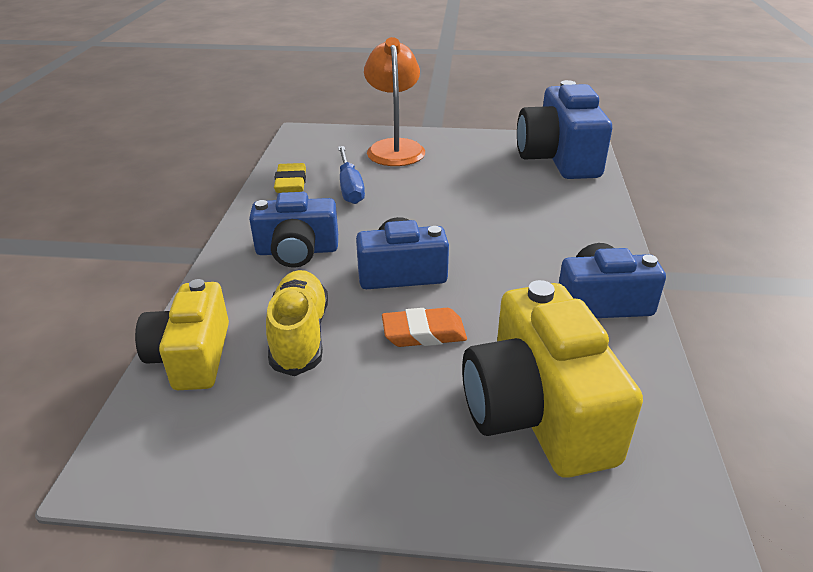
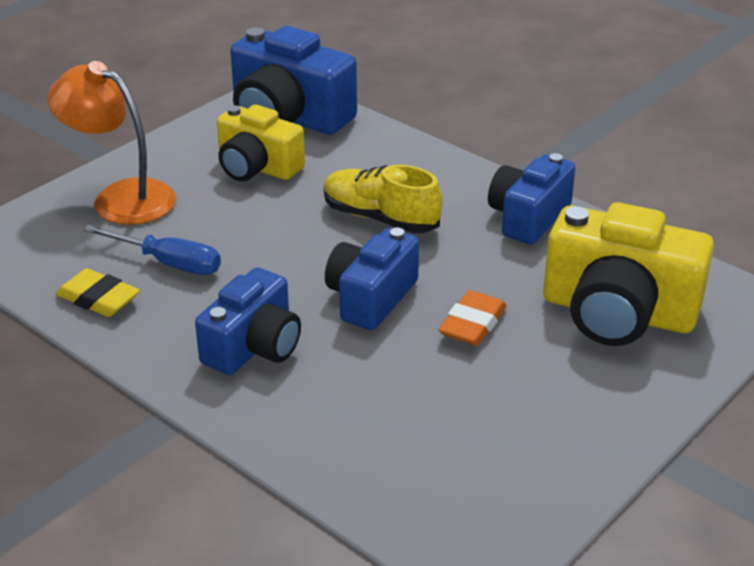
camera: 55 degrees left, 0 degrees up
yellow camera [135,279,229,390] -> yellow camera moved to [217,105,305,181]
yellow shoe [266,270,328,376] -> yellow shoe moved to [324,165,443,233]

